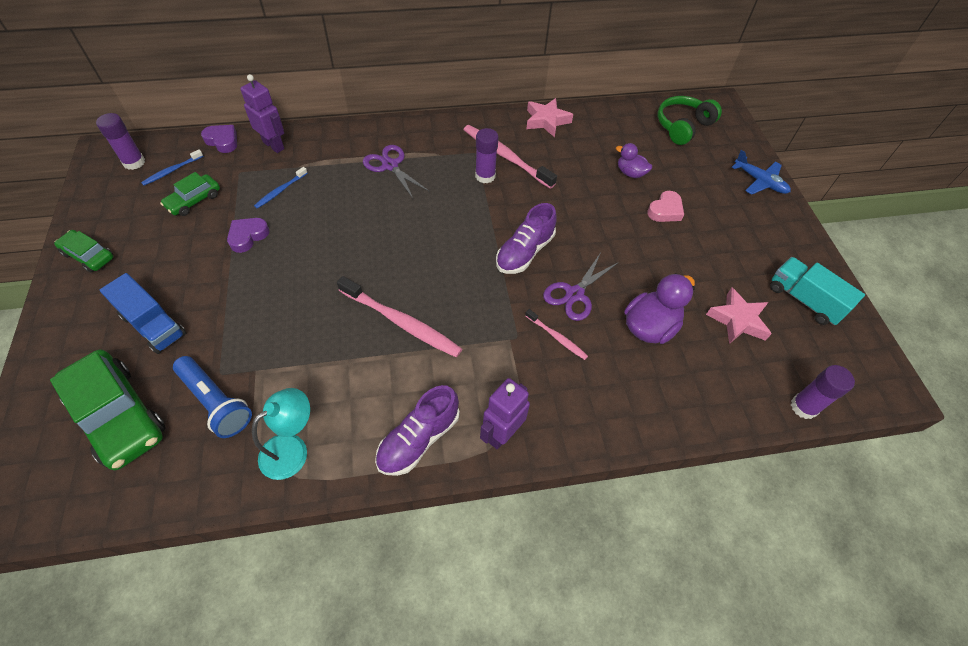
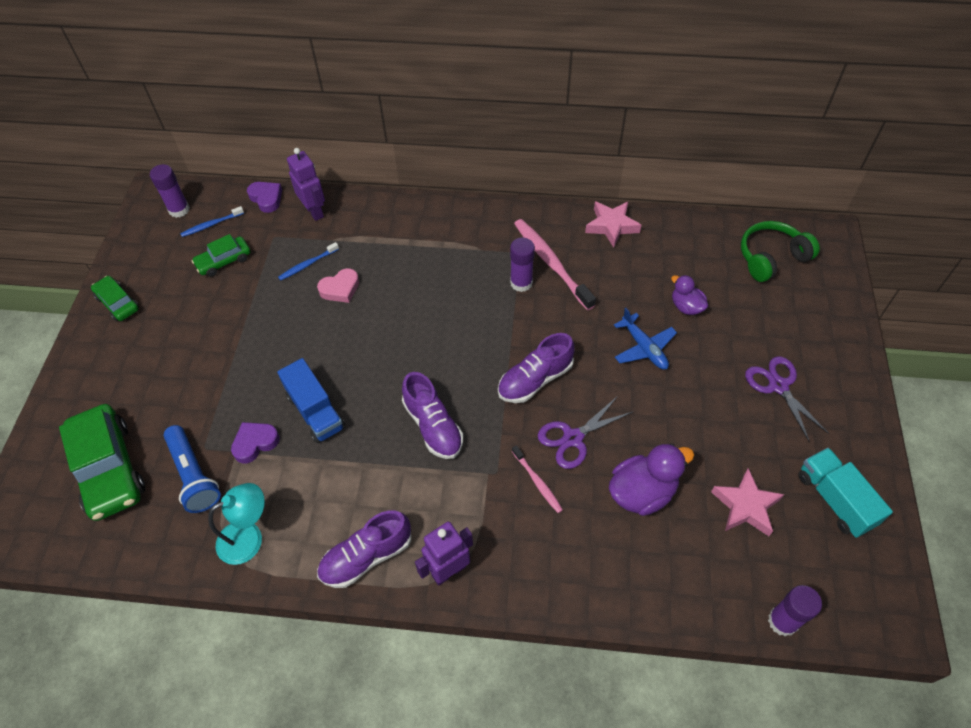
camera: 20 degrees right, 0 degrees up
blue truck [100,273,186,354] -> blue truck moved to [277,358,346,443]
purple heart [227,218,270,253] -> purple heart moved to [231,422,280,464]
pink toothbrush [337,276,462,358] -> none
purple scissors [363,145,430,198] -> purple scissors moved to [745,356,829,442]
pink heart [647,191,684,222] -> pink heart moved to [317,268,359,303]
blue plane [732,150,791,195] -> blue plane moved to [614,308,677,370]
none -> purple shoe [402,372,463,459]

